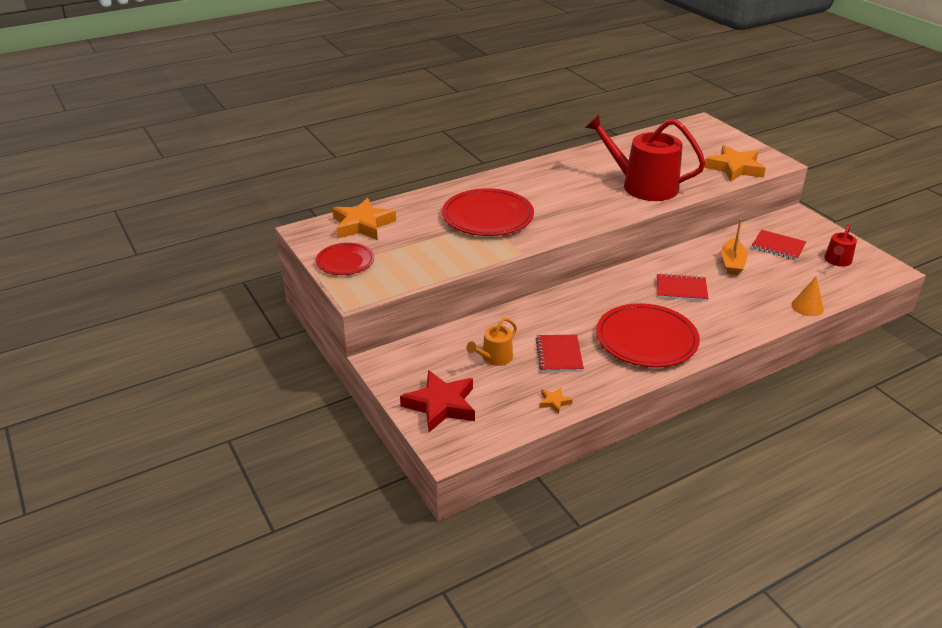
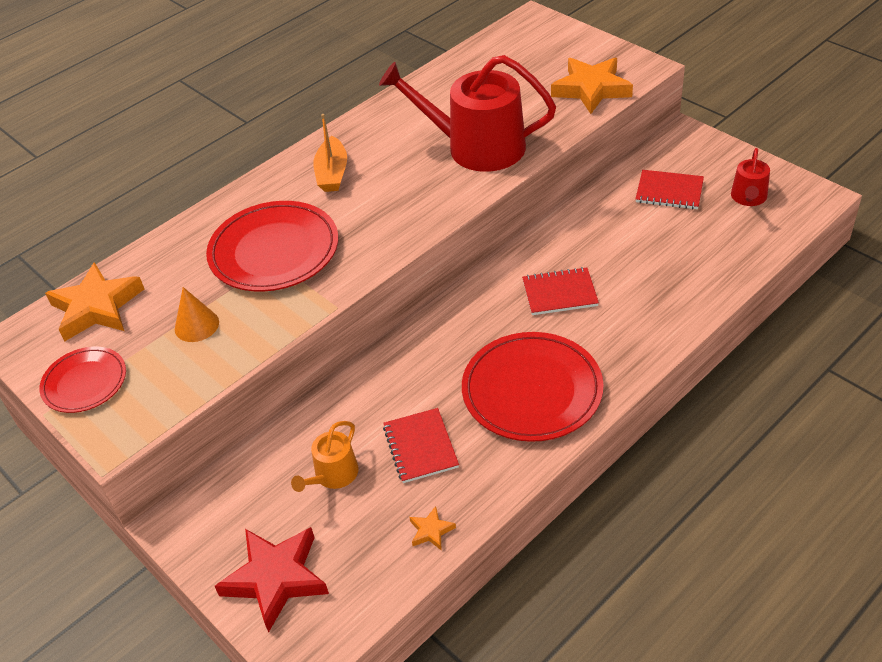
camera: 10 degrees left, 10 degrees up
orange boat [722,218,747,275] -> orange boat moved to [313,114,347,192]
orange cone [791,277,824,316] -> orange cone moved to [175,287,219,342]

